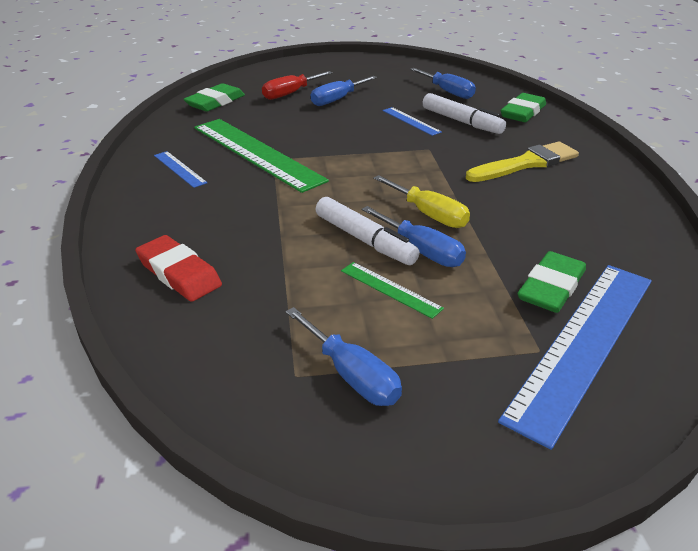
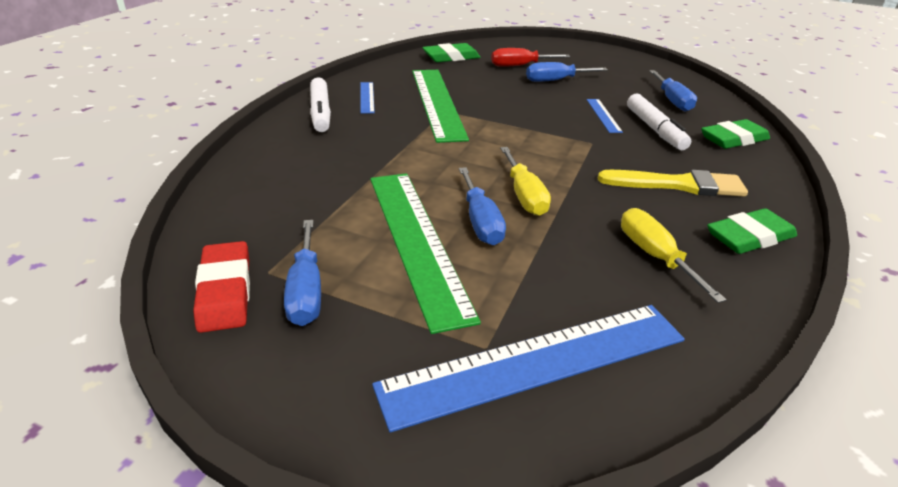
camera: 30 degrees right, 0 degrees up
red eraser [135,235,222,302] -> red eraser moved to [193,241,250,333]
white marker [316,197,420,265] -> white marker moved to [310,78,331,132]
green ruler [341,262,444,319] -> green ruler [370,173,481,334], size x2.24
green eraser [518,251,586,313] -> green eraser moved to [707,208,797,254]
none -> yellow screwdriver [621,208,727,303]

